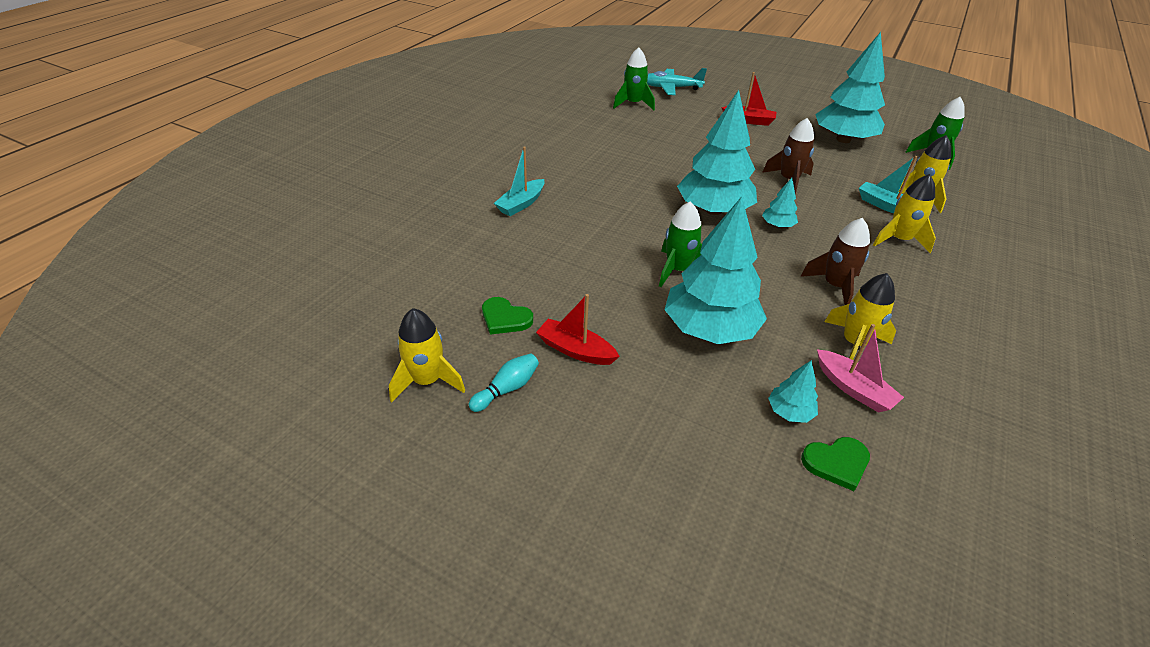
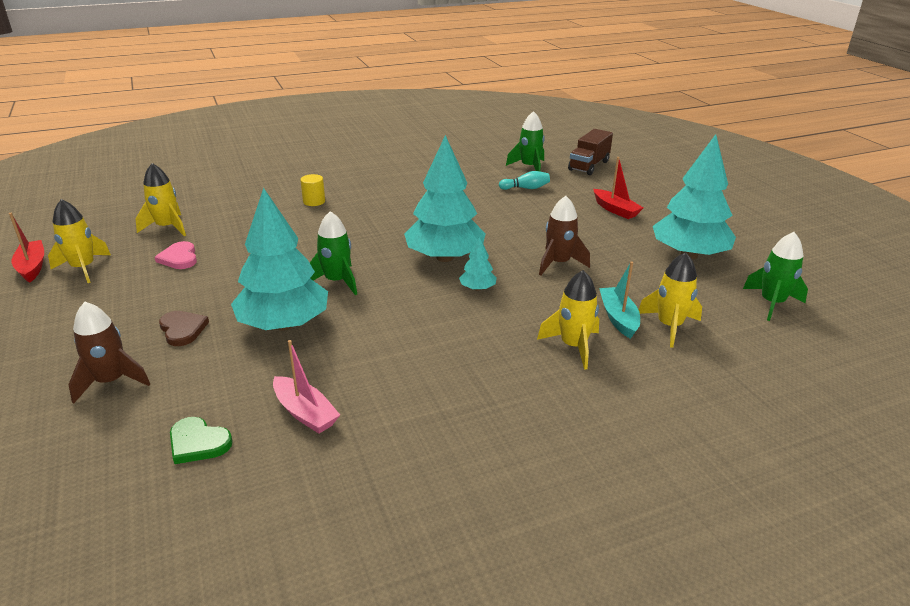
camera: 40 degrees right, 10 degrees down
turquoise bowling pin [469,353,539,412] -> turquoise bowling pin moved to [499,171,550,190]
green heart [482,297,533,335] -> pink heart [155,241,197,269]
turquoise boat [494,147,545,216] -> yellow cylinder [300,174,325,206]
red boat [536,294,620,365] -> red boat moved to [9,213,44,283]
turquoise plane [647,68,707,95] -> brown truck [568,129,613,175]
turquoise tree [768,360,818,423] -> none
brown rocket [800,218,870,305] -> brown rocket moved to [68,302,150,404]
pink boat [817,324,904,412] -> pink boat turned 45 degrees counterclockwise [273,340,340,433]
yellow rocket [824,273,896,360] -> yellow rocket moved to [135,163,186,236]
none -> brown heart [159,311,209,346]

